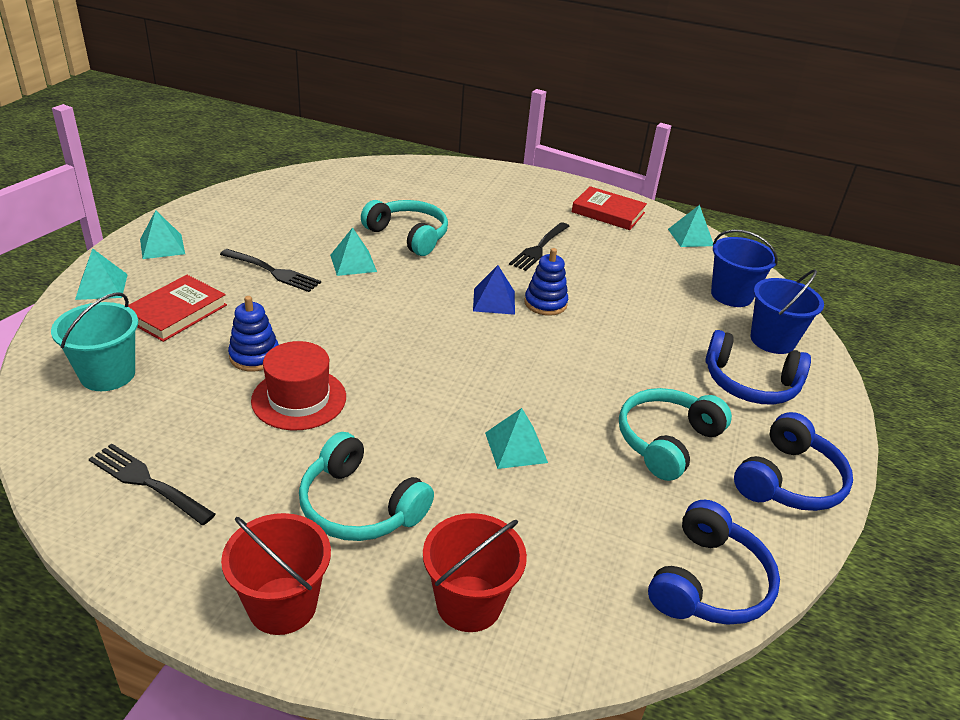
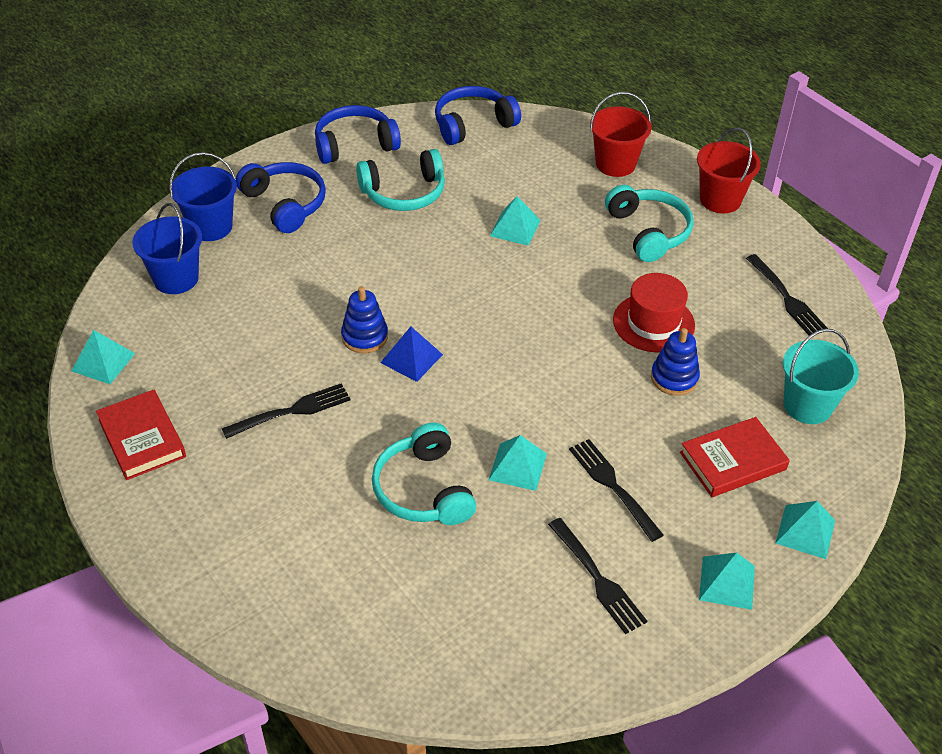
camera: 145 degrees left, 10 degrees up
none -> black fork [548,518,647,634]

